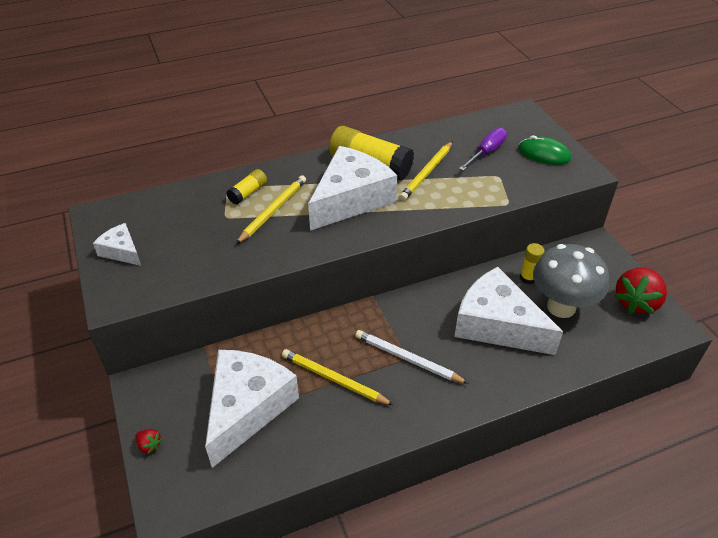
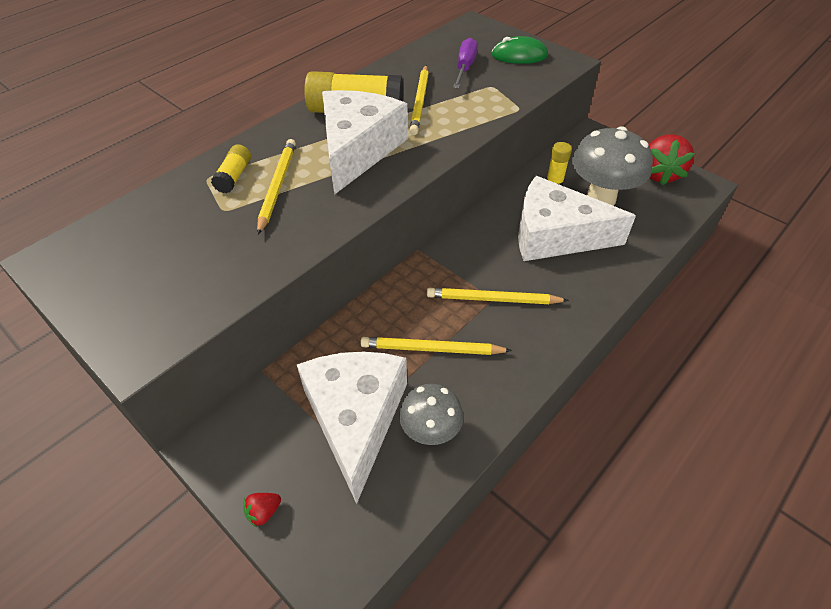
camera: 25 degrees left, 5 degrees up
white cheese [93,223,141,266] -> none
red strawberry [136,429,162,454] -> red strawberry turned 135 degrees clockwise [244,493,281,528]
white pencil [355,330,469,384] -> yellow pencil [427,288,569,304]
none -> grey mushroom [399,384,464,445]

